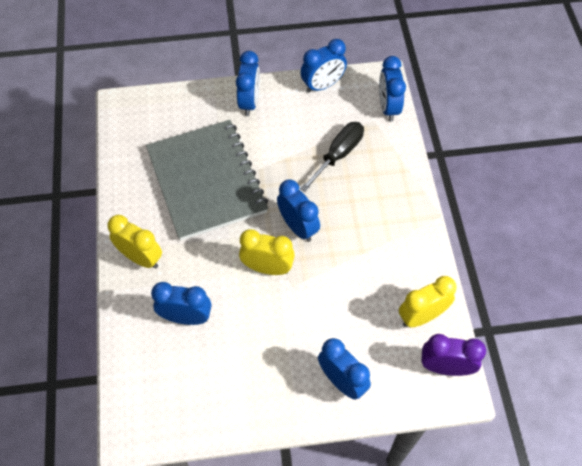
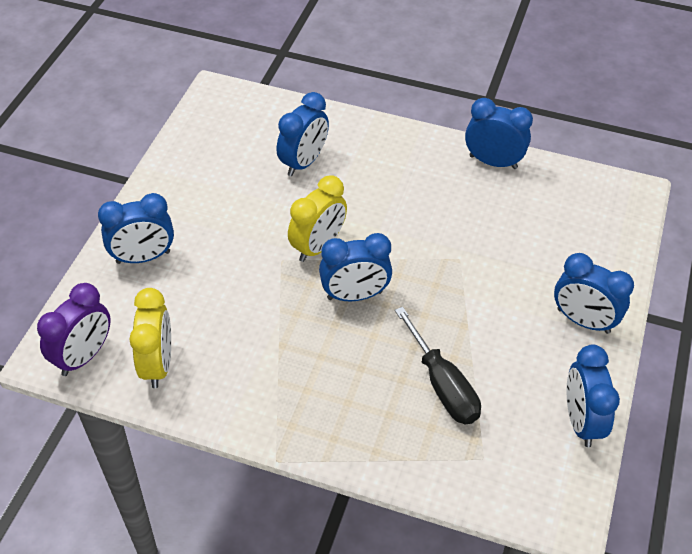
camera: 115 degrees right, 10 degrees down
yellow clock [108,215,162,269] -> none
grey notebook [146,120,268,241] -> none
blue clock [379,56,406,122] -> blue clock moved to [465,98,533,169]

